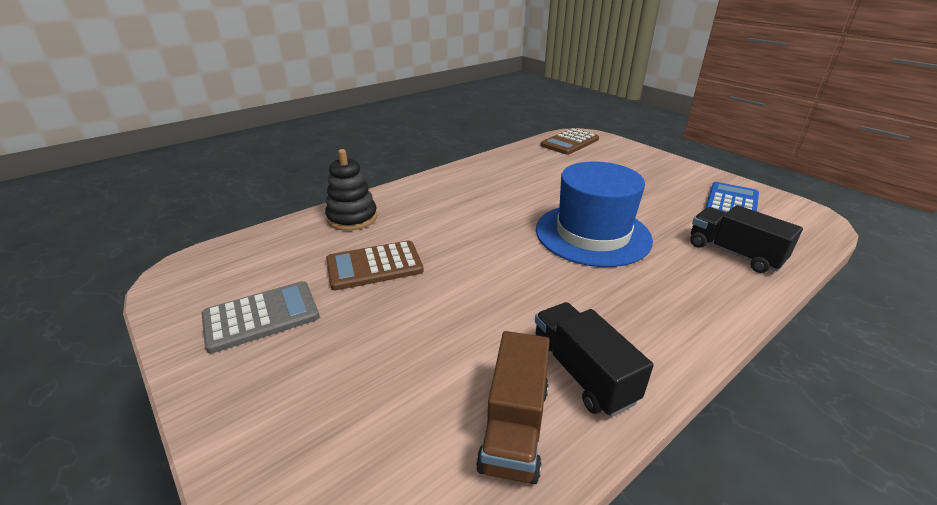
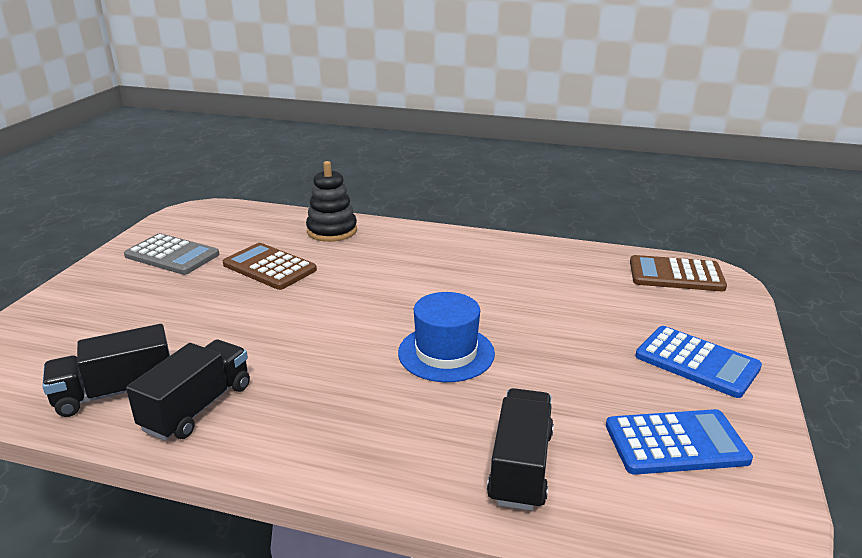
camera: 55 degrees right, 5 degrees down
brown truck [476,331,550,484] -> black truck [42,324,170,417]
blue hat [536,162,653,267] -> blue hat [398,292,495,382], size x0.66
none -> blue calculator [635,326,762,398]

